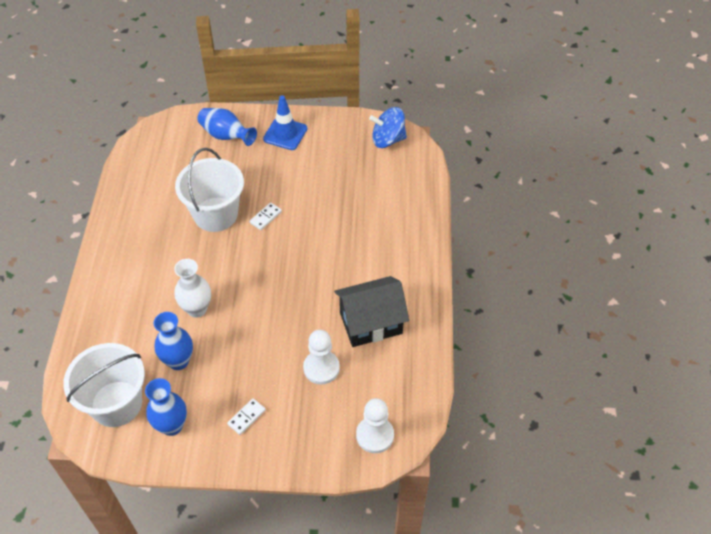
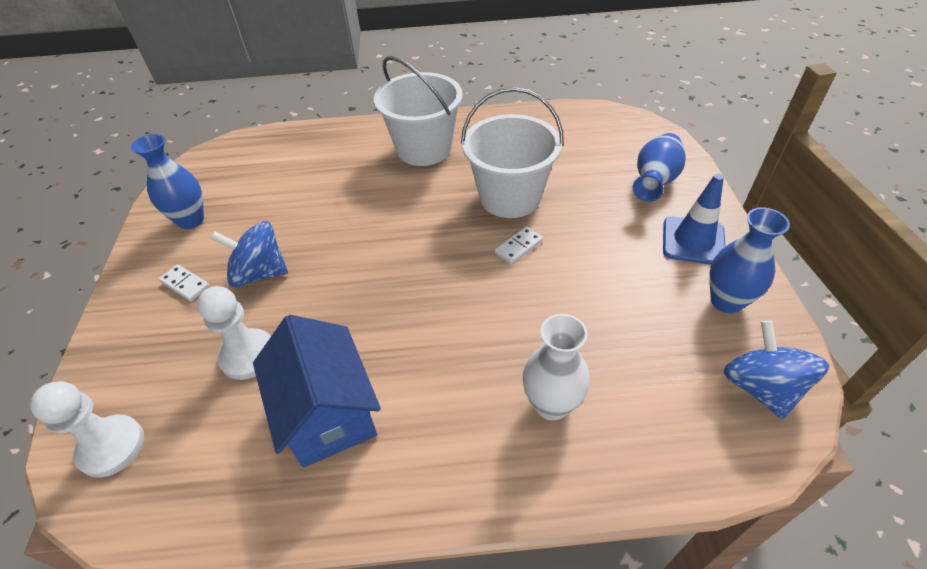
camera: 85 degrees right, 5 degrees down
white bucket [63,343,145,427] -> white bucket moved to [374,56,463,166]
blue vase [154,312,193,370] -> blue vase moved to [709,207,790,314]
white vase [174,259,211,318] -> white vase moved to [523,314,590,421]
white domino [250,202,282,230] -> white domino turned 75 degrees counterclockwise [495,226,543,264]
black house [334,276,409,347] -> blue house [253,315,381,468]
none -> blue spinning top [210,221,288,287]

